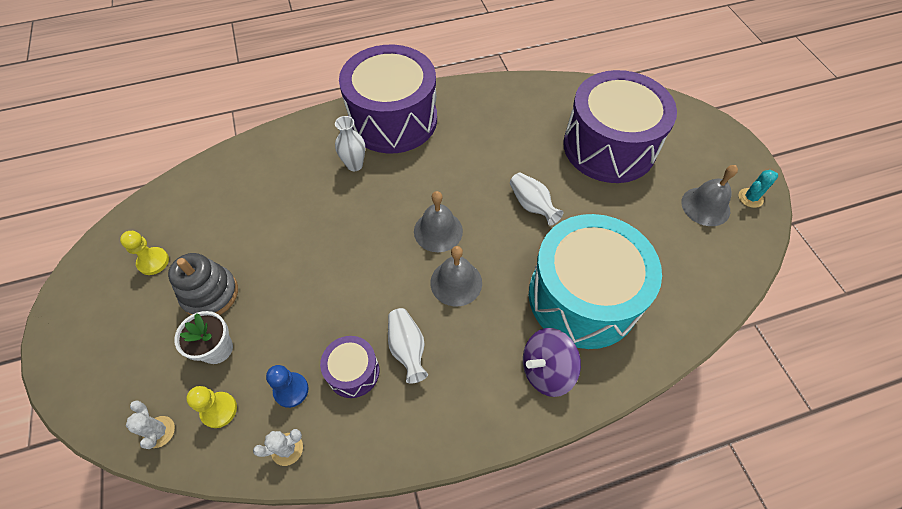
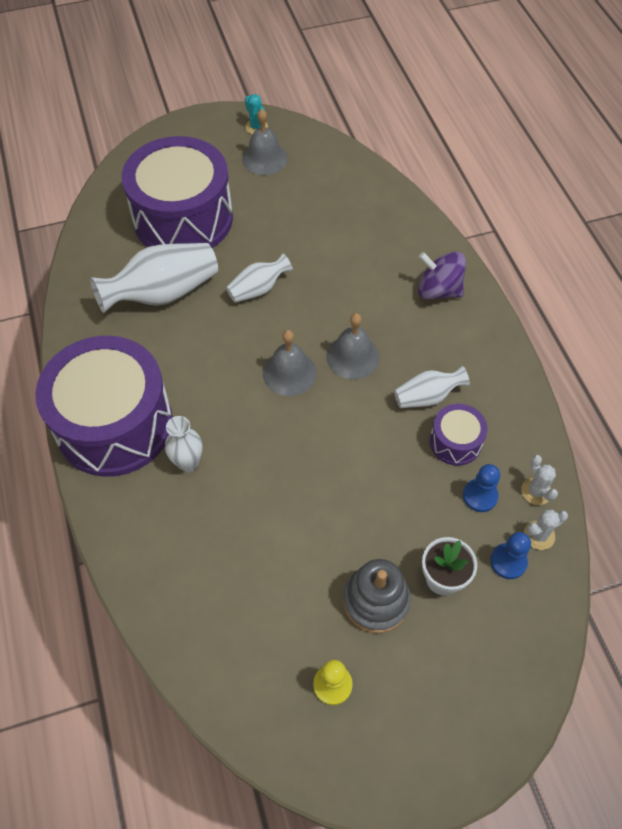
camera: 90 degrees left, 0 degrees up
white cactus [126,400,175,449] -> white cactus moved to [524,510,568,550]
yellow pawn [186,386,237,428] -> blue pawn [490,532,531,579]
purple spinning top [523,328,581,397] -> purple spinning top turned 135 degrees clockwise [418,252,466,299]
turquoise drum [529,214,662,349] -> none
none -> white vase [90,243,218,313]

